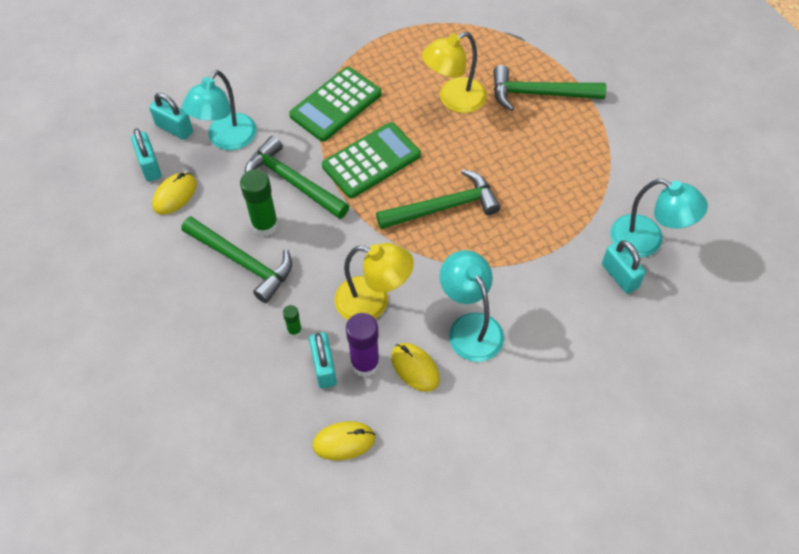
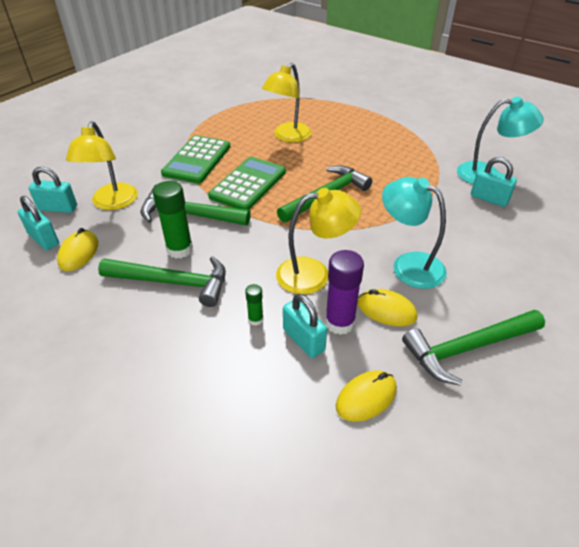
camera: 25 degrees left, 15 degrees down
turquoise lamp [182,70,257,150] -> yellow lamp [66,121,138,210]
green hammer [493,65,607,111] -> green hammer moved to [402,310,545,386]

